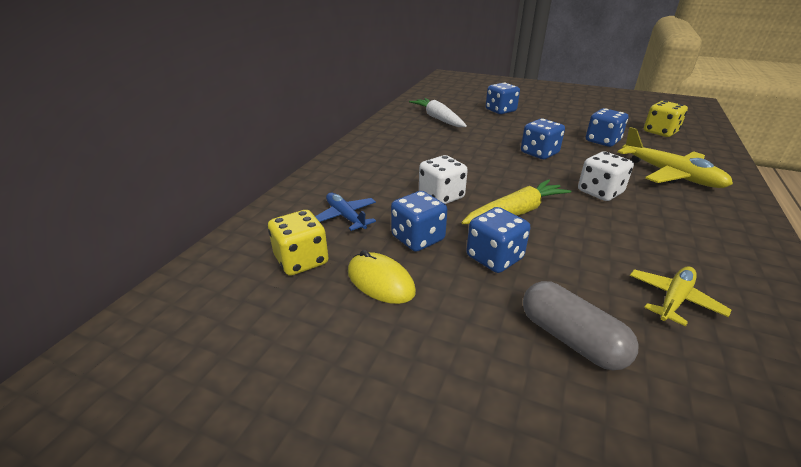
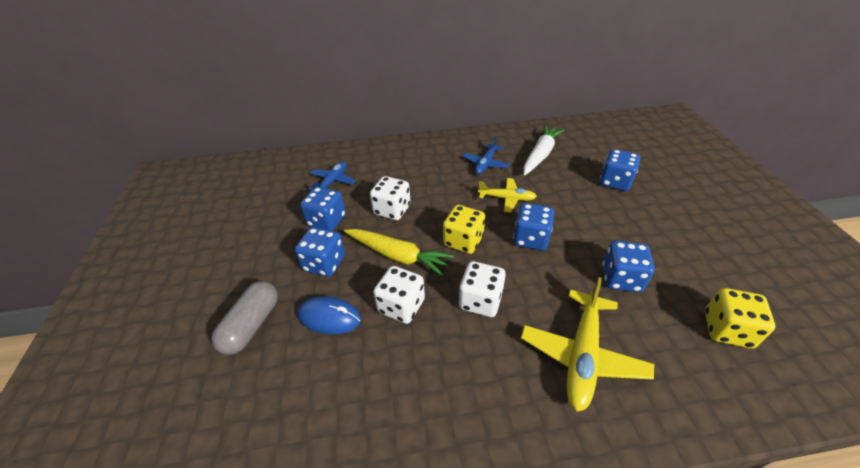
camera: 60 degrees right, 10 degrees up
yellow dice [268,210,328,276] -> yellow dice moved to [443,205,485,254]
yellow mouse [348,250,416,304] -> none
yellow plane [630,266,731,326] -> yellow plane moved to [478,178,537,213]
none -> blue mouse [297,296,361,334]
none -> white dice [373,266,425,324]
none -> blue plane [463,136,510,174]

